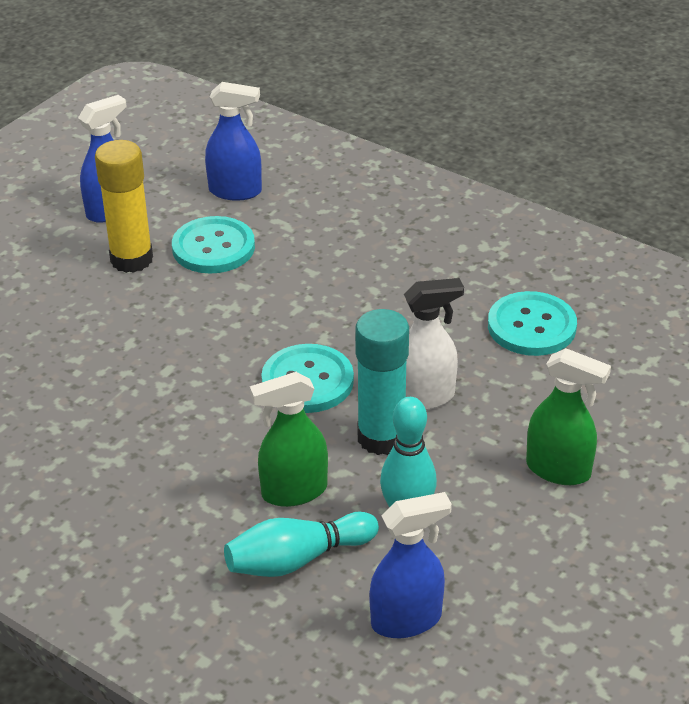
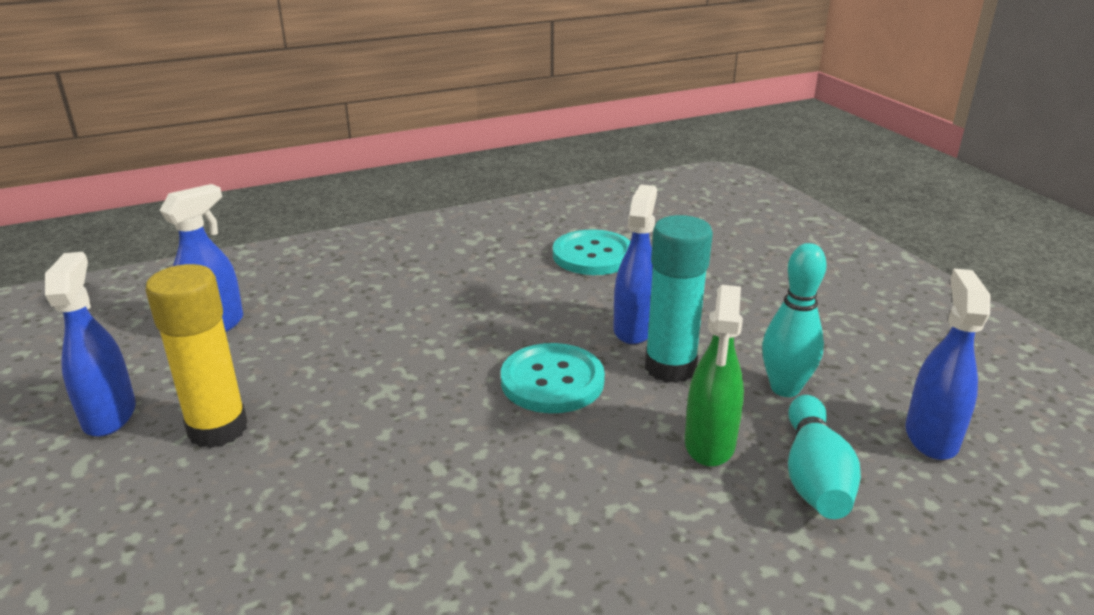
camera: 60 degrees left, 10 degrees down
turquoise button [172,216,255,273] -> none
white spray bottle [404,278,464,410] -> blue spray bottle [613,184,657,344]
green spray bottle [526,348,611,485] -> none

